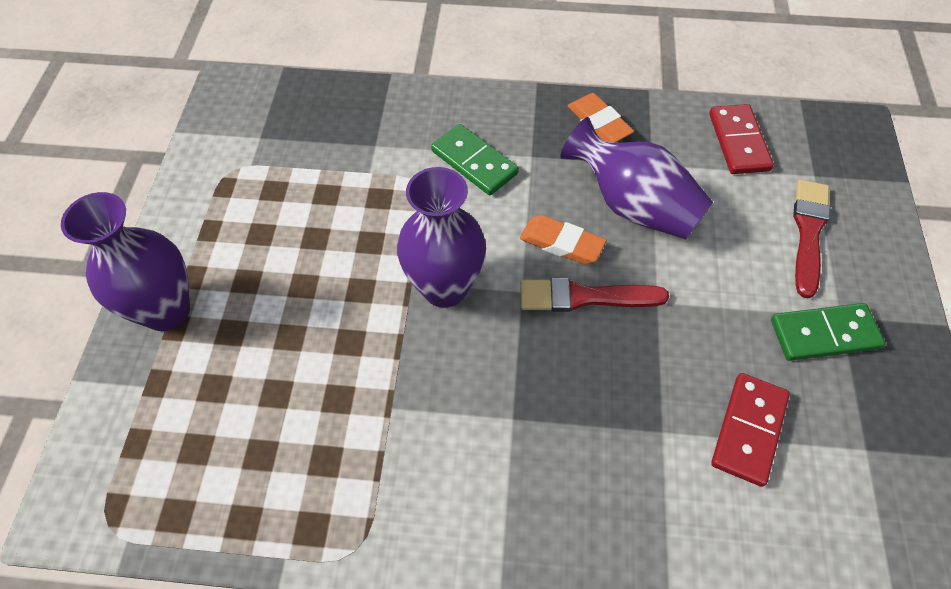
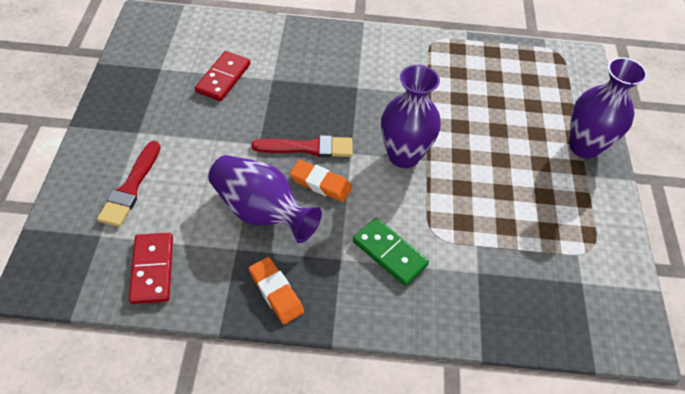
camera: 175 degrees right, 5 degrees down
green domino [771,303,885,361] -> none

